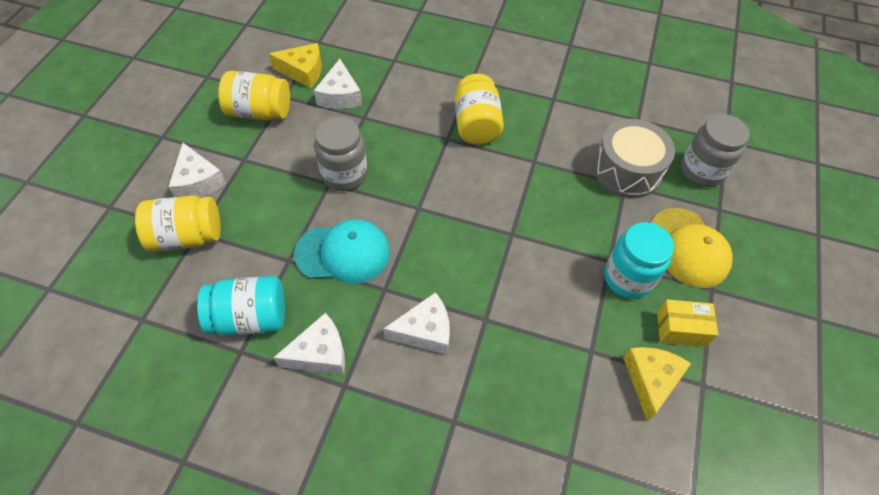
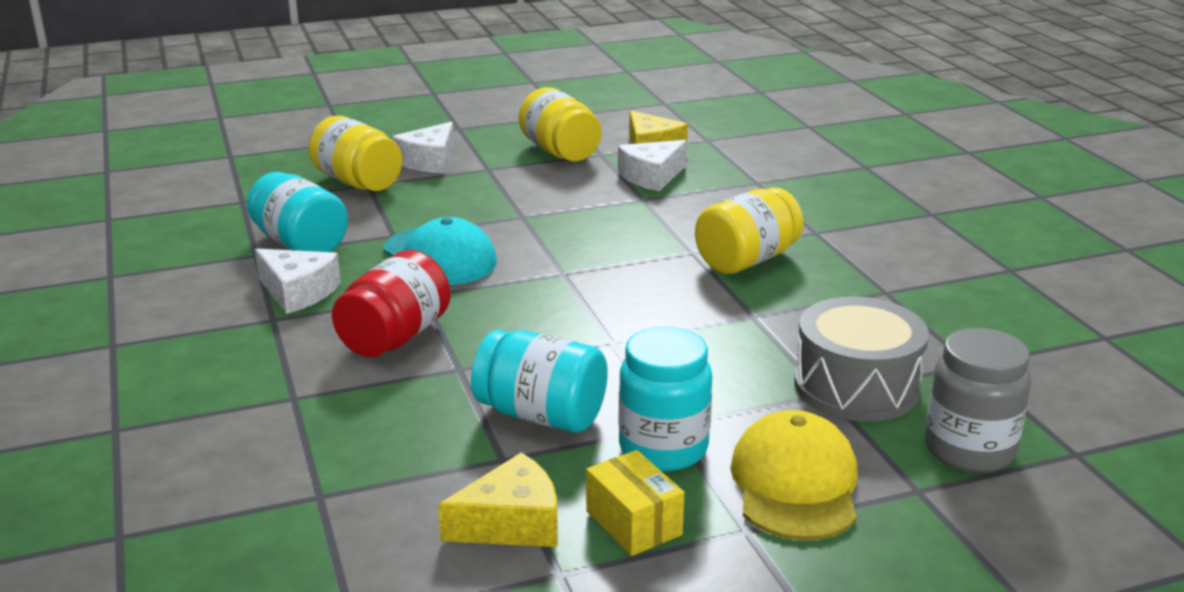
camera: 55 degrees right, 30 degrees down
grey jar [314,116,368,191] -> none
white cheese [383,292,450,355] -> red jar [332,250,451,357]
yellow cap [651,208,733,288] -> yellow cap turned 150 degrees clockwise [730,410,858,540]
none -> turquoise jar [471,330,608,433]

